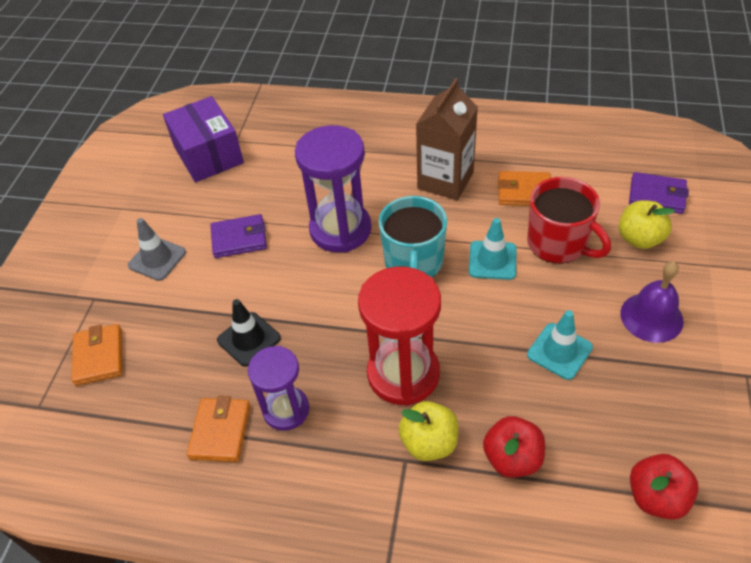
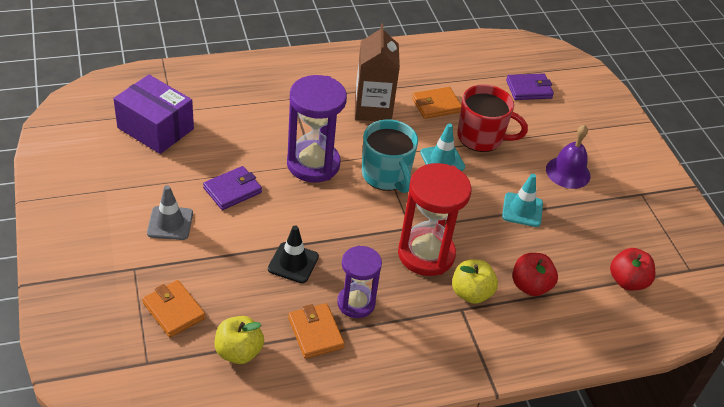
camera: 35 degrees left, 5 degrees down
yellow apple [619,200,675,249] -> yellow apple moved to [215,316,264,364]

